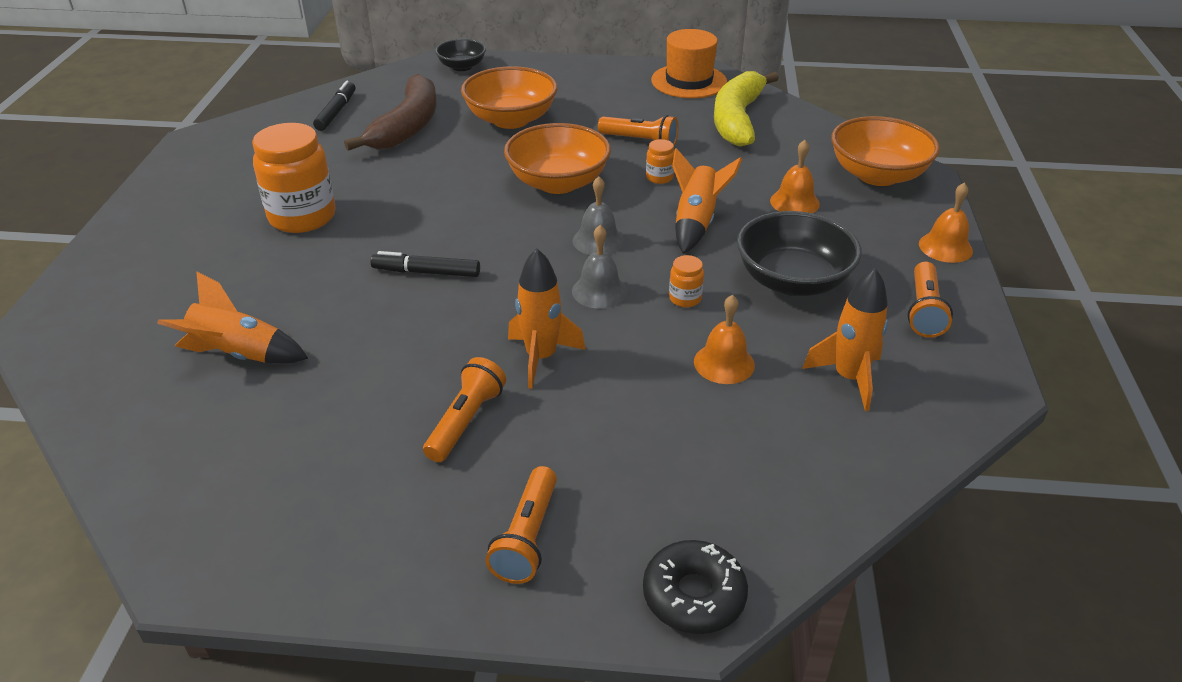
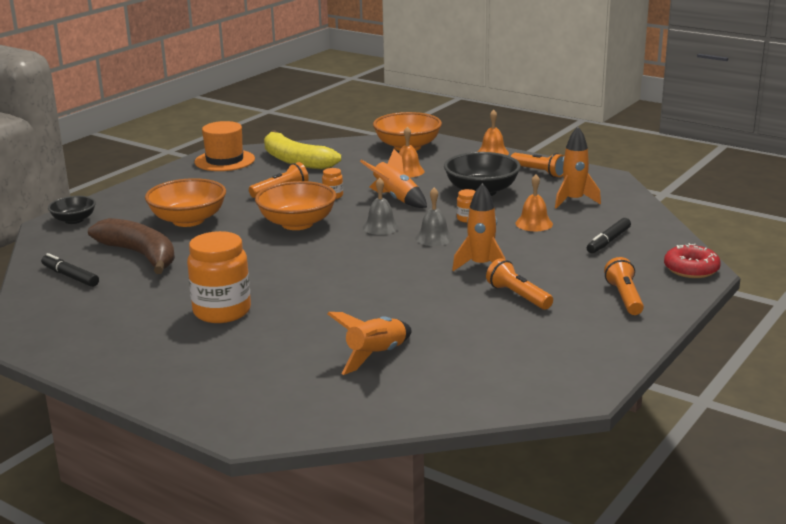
camera: 60 degrees left, 15 degrees down
black marker [370,251,480,277] -> black marker moved to [587,218,631,253]
orange flashlight [485,466,557,584] -> orange flashlight turned 135 degrees counterclockwise [604,257,644,315]
black donut [643,540,748,634] -> red donut [664,243,721,278]

